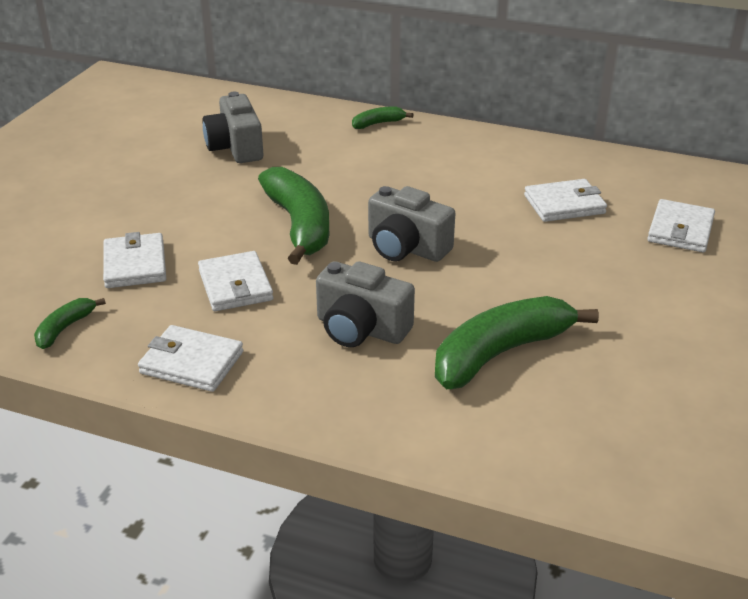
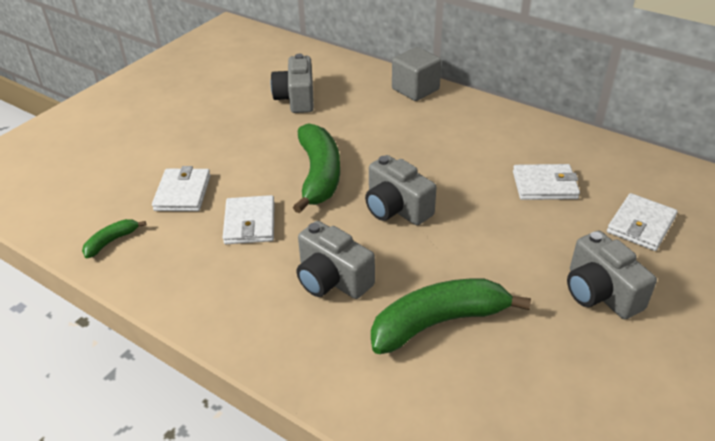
camera: 15 degrees right, 5 degrees up
white wallet [138,325,243,392] -> none
green banana [352,106,413,129] -> grey cube [392,47,442,101]
none -> grey camera [567,231,657,319]

